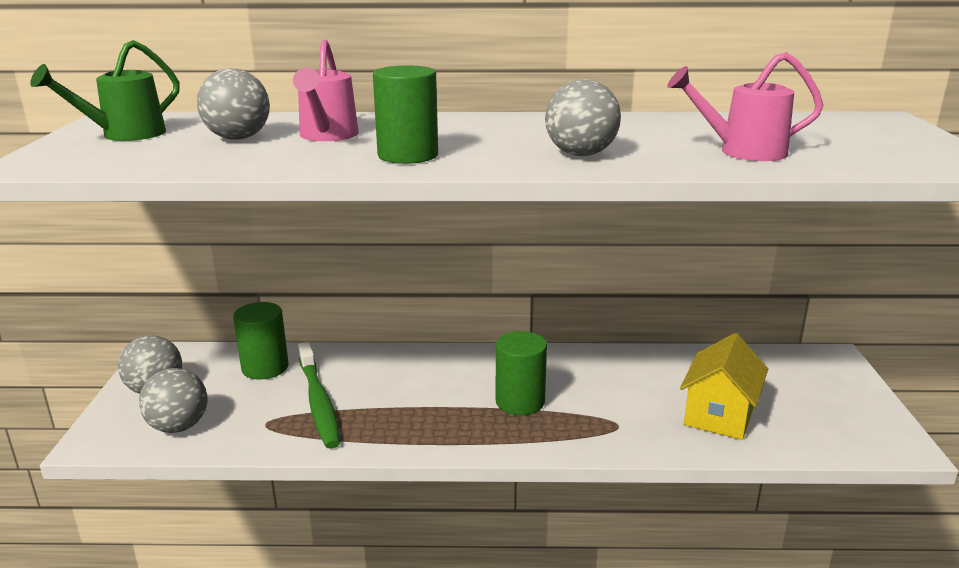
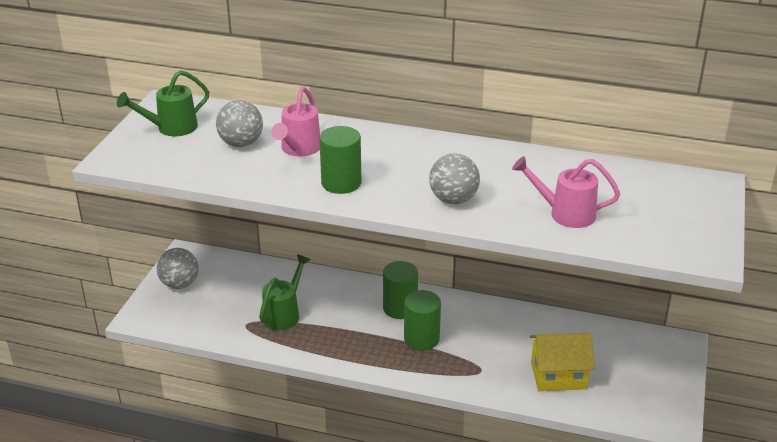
camera: 15 degrees right, 10 degrees up
grey ball [139,368,207,433] -> none
green cylinder [233,302,289,380] -> green cylinder moved to [383,261,418,319]
green toothbrush [298,342,340,449] -> green watering can [259,254,311,330]
yellow house [680,333,768,440] -> yellow house turned 45 degrees clockwise [530,333,595,391]

